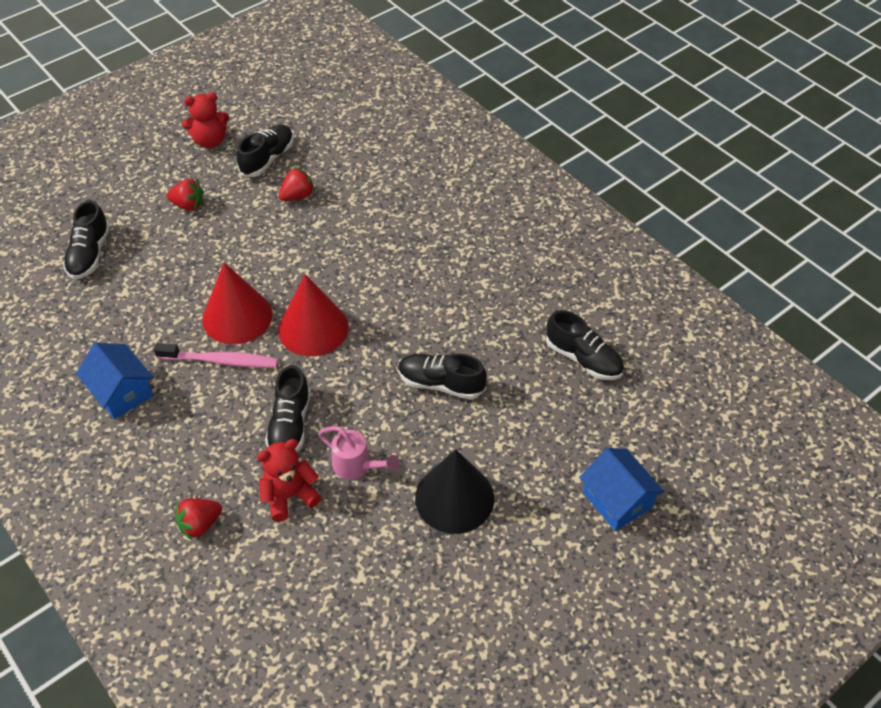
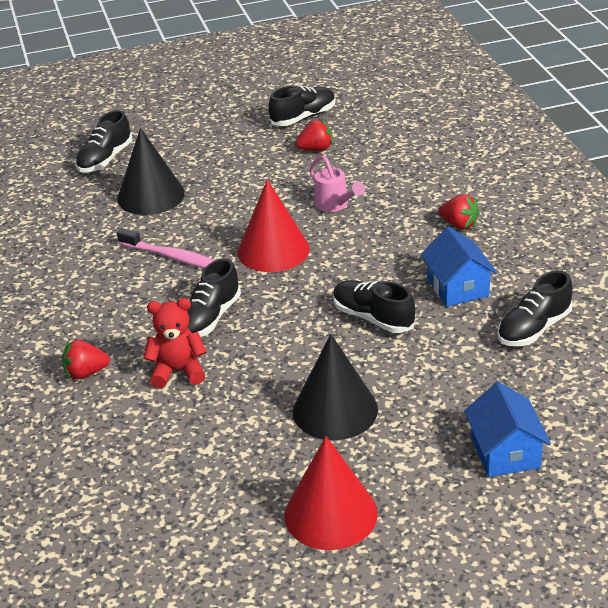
camera: 25 degrees right, 15 degrees down
blue house [76,343,154,419] -> blue house moved to [421,227,497,307]
red strawberry [167,179,204,211] -> red strawberry moved to [438,194,480,230]
red teddy bear [182,92,229,148] -> none
red cone [202,263,272,344] -> red cone moved to [284,436,378,550]
pink watering can [318,426,399,480] -> pink watering can moved to [310,155,365,212]
black shoe [546,310,624,380] -> black shoe turned 75 degrees clockwise [498,271,573,346]
none -> black cone [117,128,185,215]

